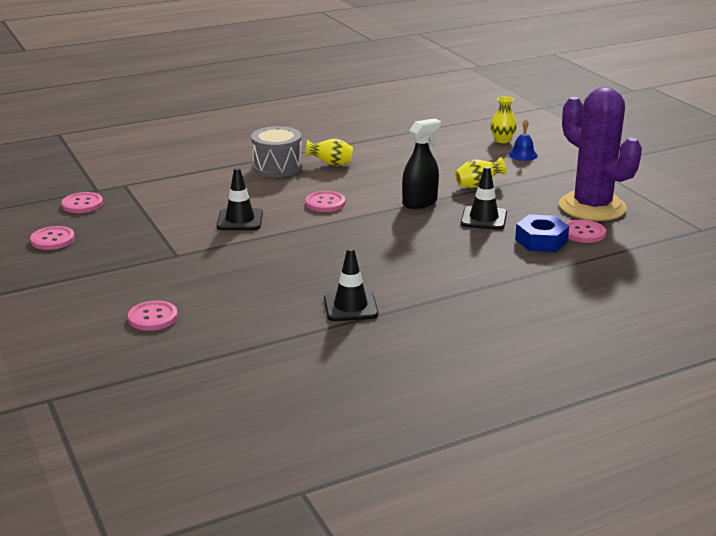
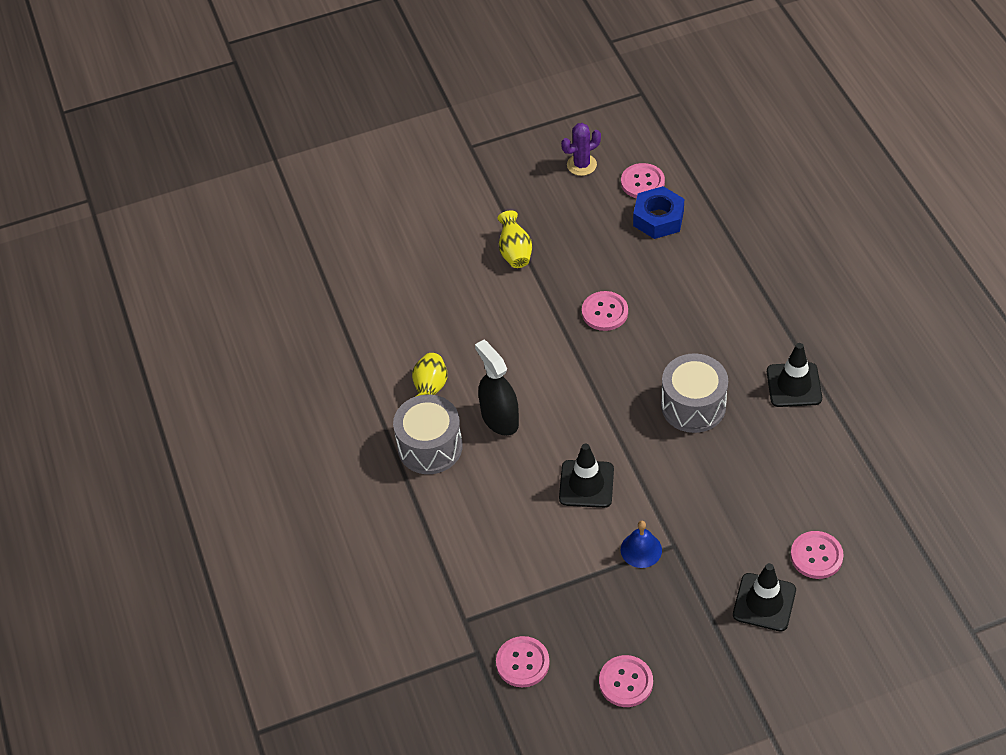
camera: 80 degrees left, 25 degrees up
pink button [305,191,345,212] -> pink button moved to [582,291,628,331]
black spray bottle [402,118,441,209] -> black spray bottle moved to [475,340,519,436]
black traffic cone [461,166,507,230] -> black traffic cone moved to [733,563,796,632]
yellow vase [490,96,517,143] -> none
blue bell [508,119,538,161] -> blue bell moved to [621,521,662,568]
purple cactus [559,87,642,221] -> purple cactus [561,123,601,176], size x0.42
none -> grey drum [661,353,728,433]

